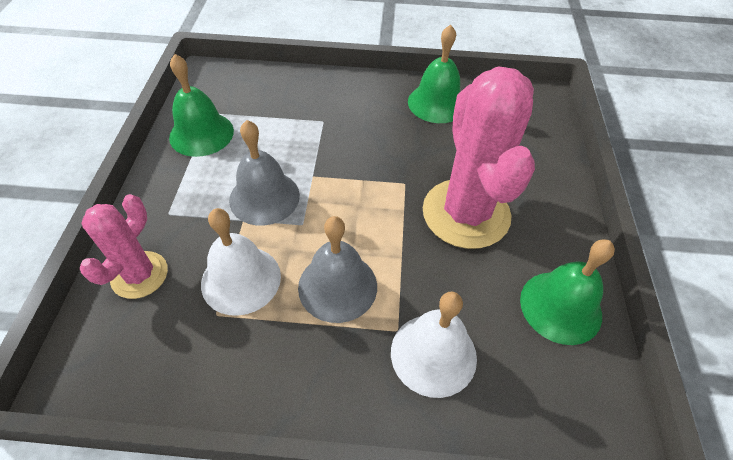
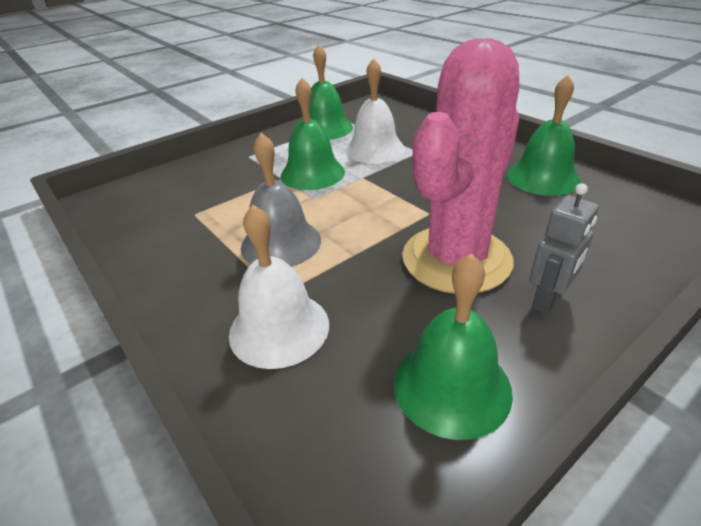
camera: 50 degrees right, 15 degrees down
pink cactus [80,194,168,299] -> none
white bell [201,208,281,316] -> white bell moved to [345,58,405,164]
grey bell [229,120,300,226] -> green bell [281,78,345,190]
none -> grey robot [530,183,599,314]

